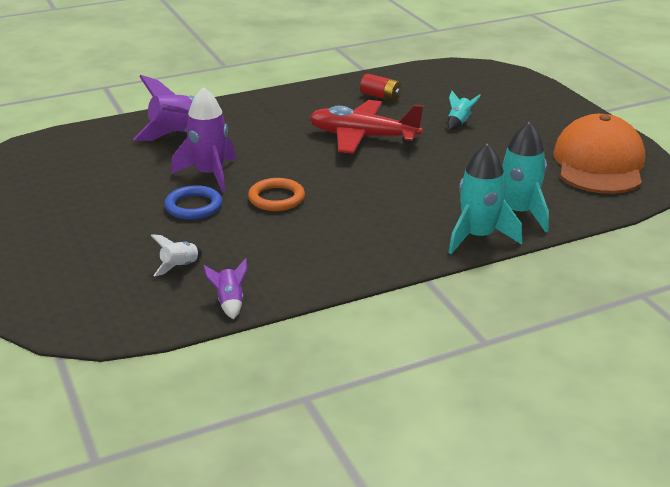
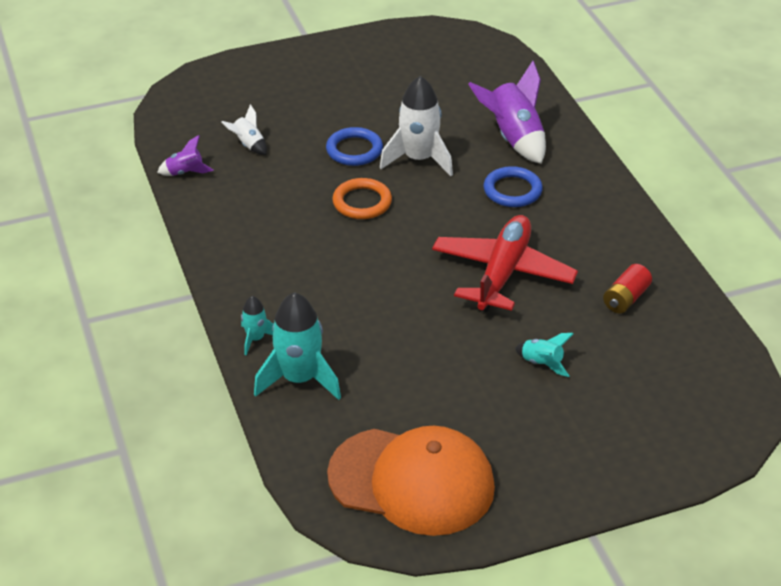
camera: 95 degrees right, 10 degrees up
purple rocket [171,87,236,193] -> white rocket [380,76,453,176]
turquoise rocket [448,143,522,254] -> turquoise rocket [241,296,273,355], size x0.51
none -> blue ring [484,166,543,207]

